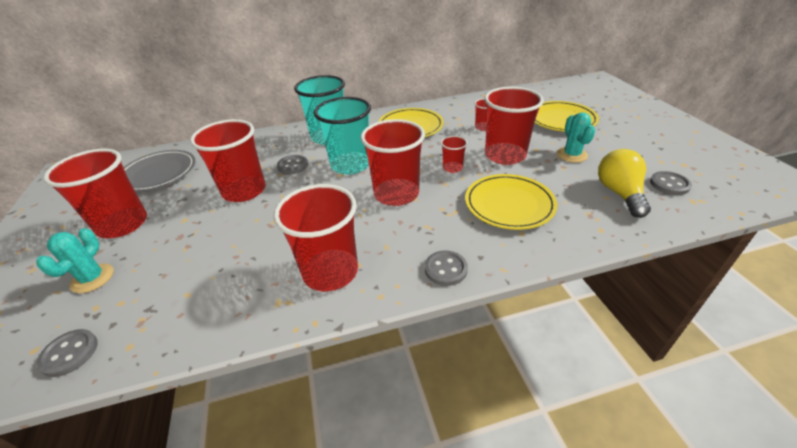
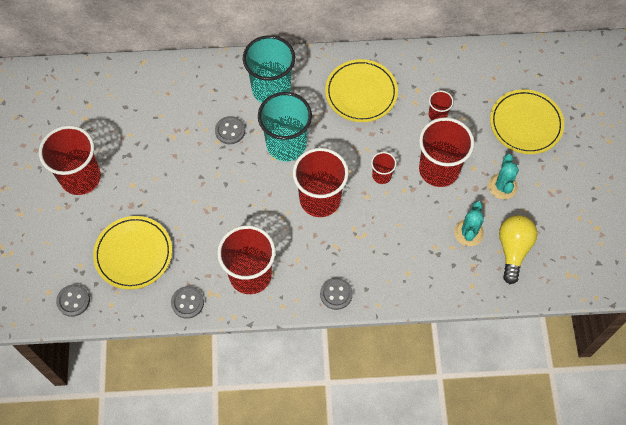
camera: 10 degrees right, 25 degrees up
turquoise cactus [36,228,114,293] -> turquoise cactus moved to [454,201,484,246]
grey plate [124,150,196,192] -> none
red cup [190,119,265,202] -> none
yellow plate [465,174,557,230] -> yellow plate moved to [93,216,172,290]
grey button [650,171,692,195] -> grey button moved to [171,286,204,319]

